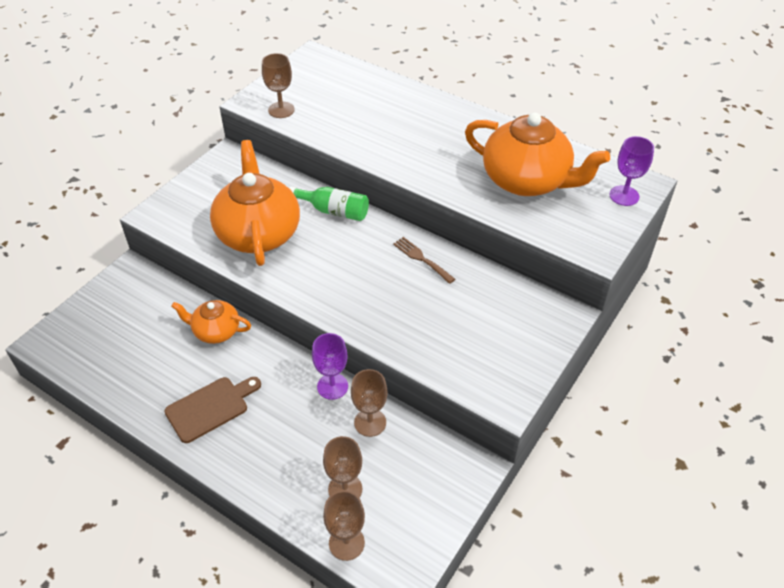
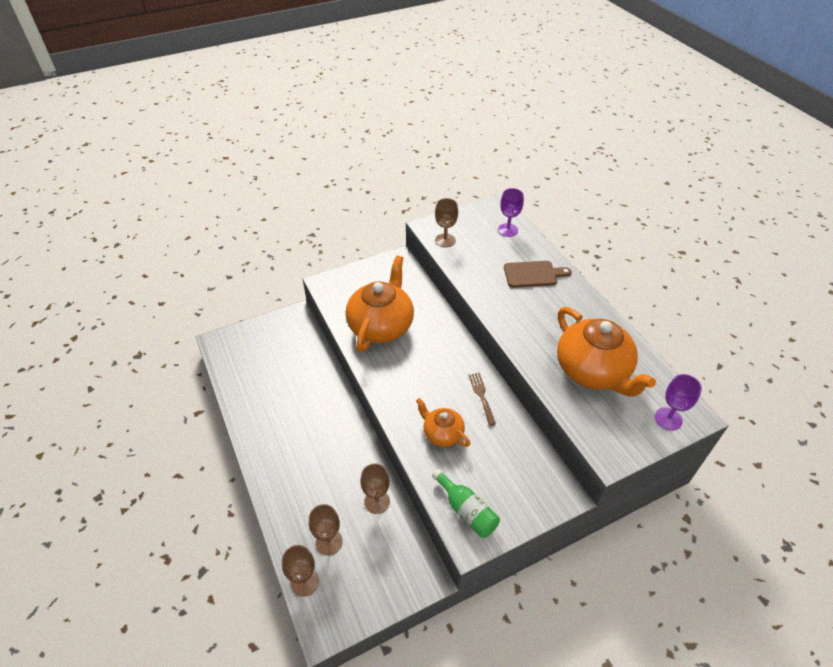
camera: 30 degrees right, 0 degrees up
brown cutting board [164,377,261,443] -> brown cutting board moved to [504,261,572,288]
orange teapot [171,300,251,344] -> orange teapot moved to [416,398,470,447]
green bottle [289,187,369,221] -> green bottle moved to [432,469,500,538]
purple goblet [312,333,348,400] -> purple goblet moved to [498,188,524,237]

